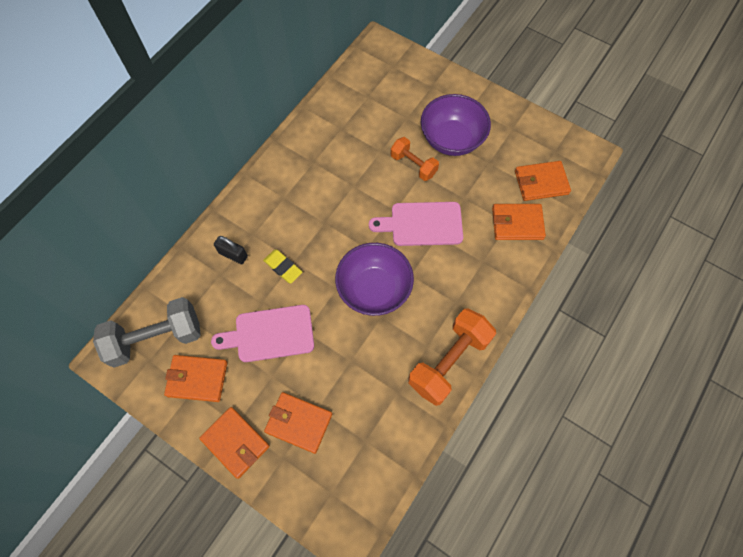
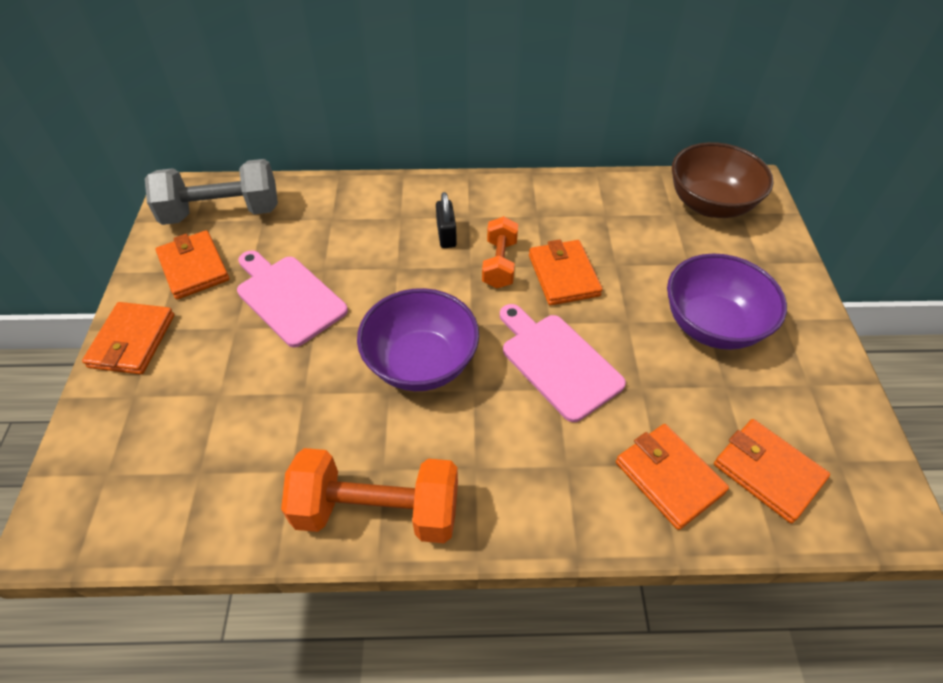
camera: 55 degrees right, 15 degrees down
grey dumbbell [93,297,201,368] -> grey dumbbell turned 45 degrees counterclockwise [145,159,278,225]
black padlock [214,236,248,264] -> black padlock moved to [436,192,457,248]
yellow eraser [263,249,302,283] -> none
orange wallet [264,392,332,454] -> orange wallet moved to [529,239,603,305]
orange dumbbell [391,137,439,181] -> orange dumbbell moved to [482,216,518,288]
none -> brown bowl [672,142,773,218]

